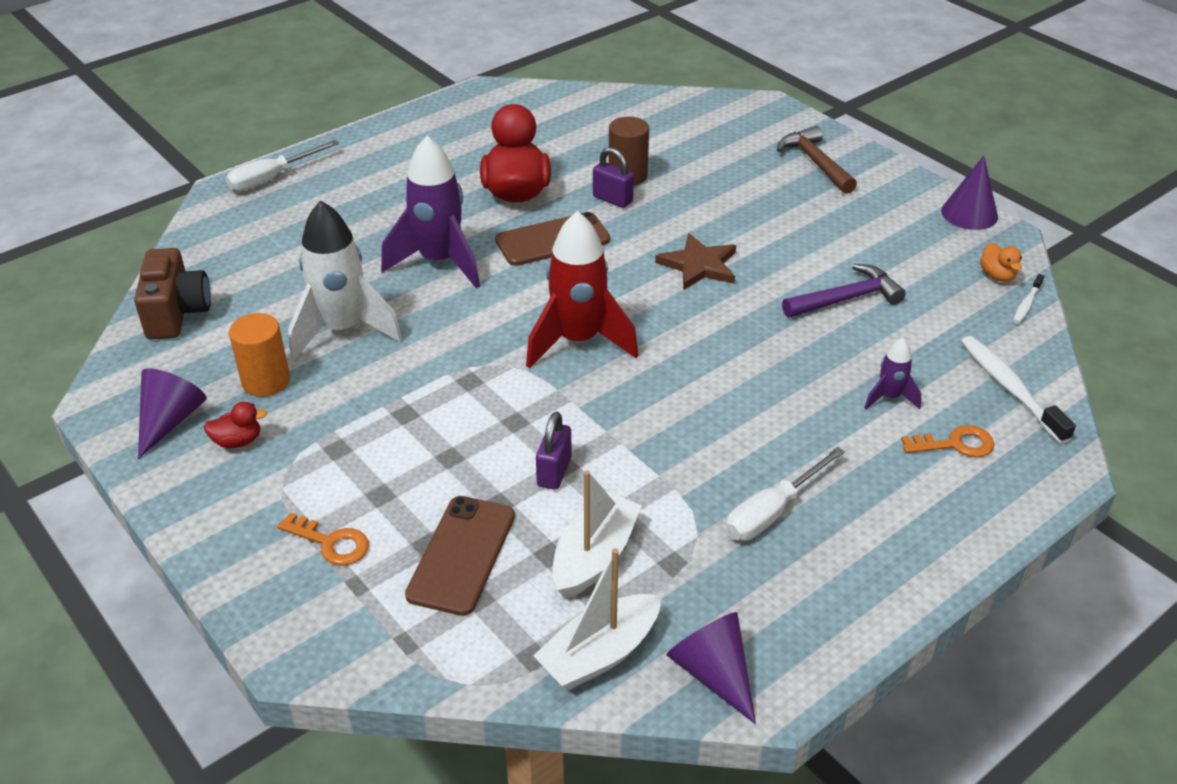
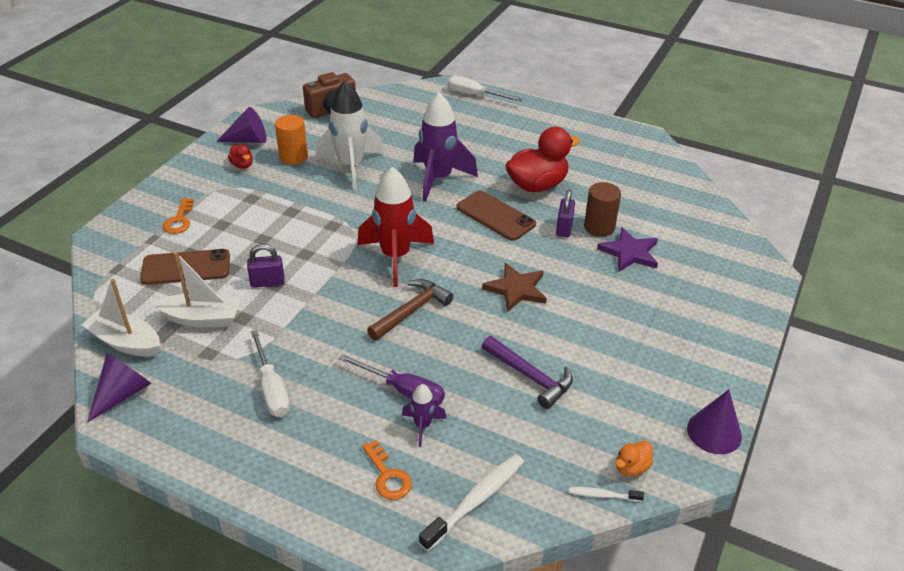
camera: 65 degrees right, 0 degrees up
white screwdriver [726,447,845,541] -> white screwdriver turned 135 degrees counterclockwise [250,330,290,417]
brown hammer [777,126,857,194] -> brown hammer moved to [367,279,453,340]
none -> purple screwdriver [338,354,445,405]
none -> purple star [597,227,658,272]

